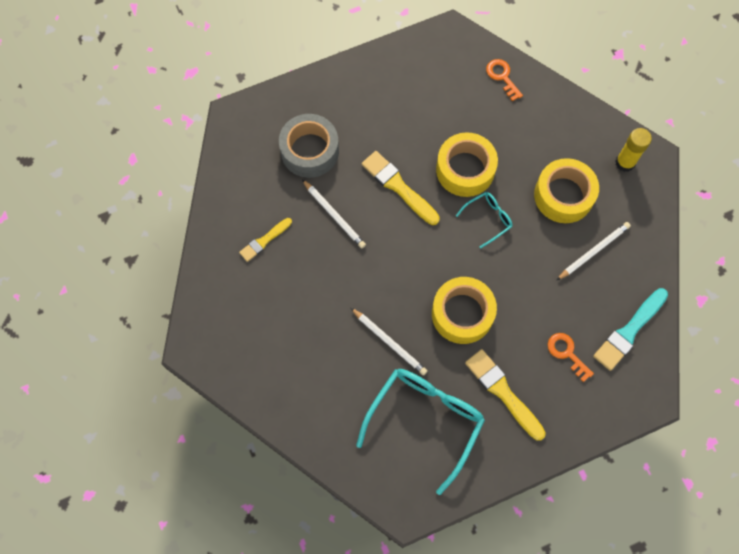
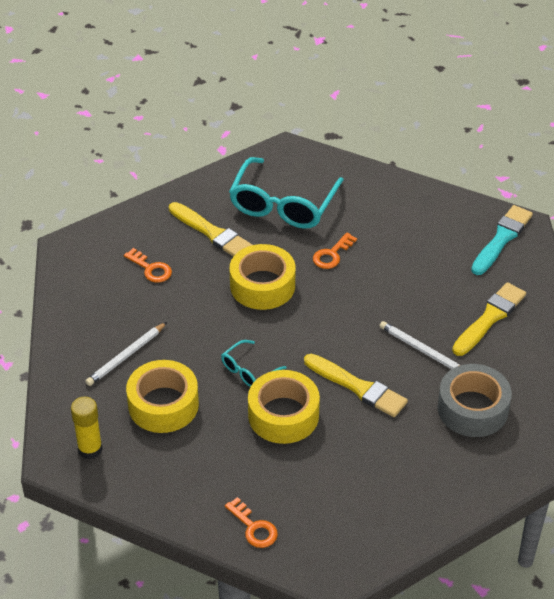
camera: 170 degrees right, 25 degrees down
yellow brush [239,218,292,262] -> yellow brush [452,282,526,356], size x1.62
white pencil [351,308,427,376] -> orange key [313,233,357,269]
turquoise brush [593,288,668,371] -> turquoise brush moved to [471,205,533,275]

